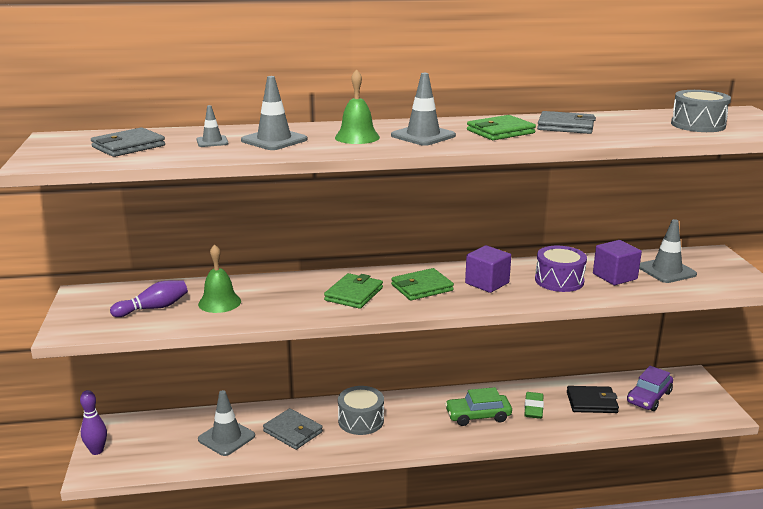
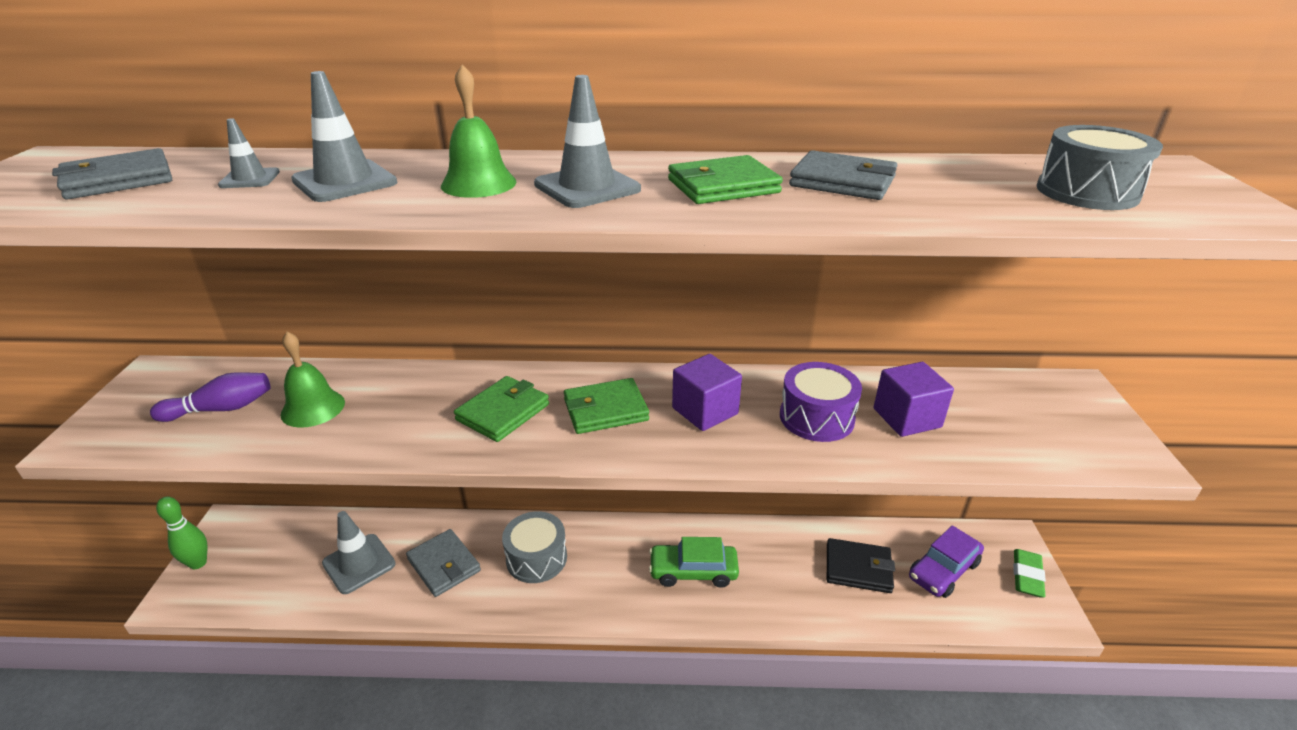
camera: 10 degrees right, 10 degrees up
purple bowling pin [80,390,107,455] -> green bowling pin [156,497,207,569]
green eraser [524,392,544,419] -> green eraser moved to [1013,549,1046,598]
grey traffic cone [639,219,697,283] -> none

